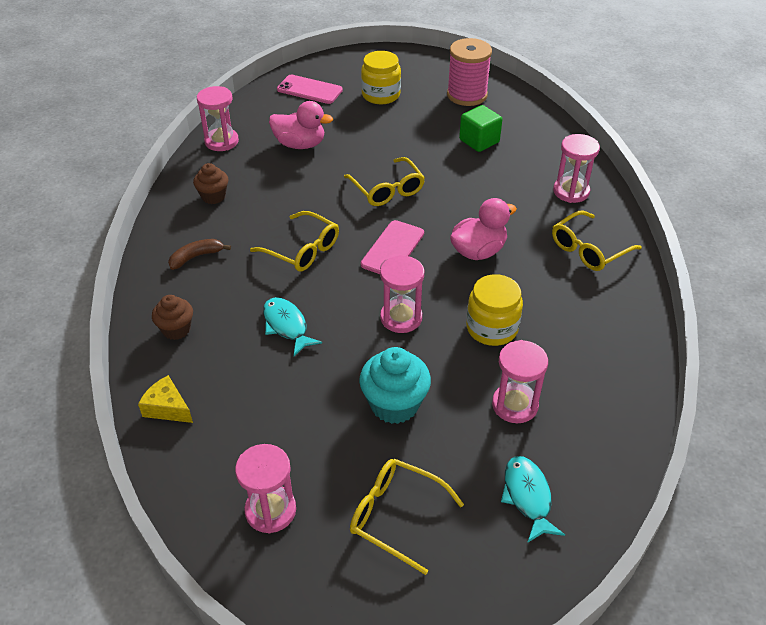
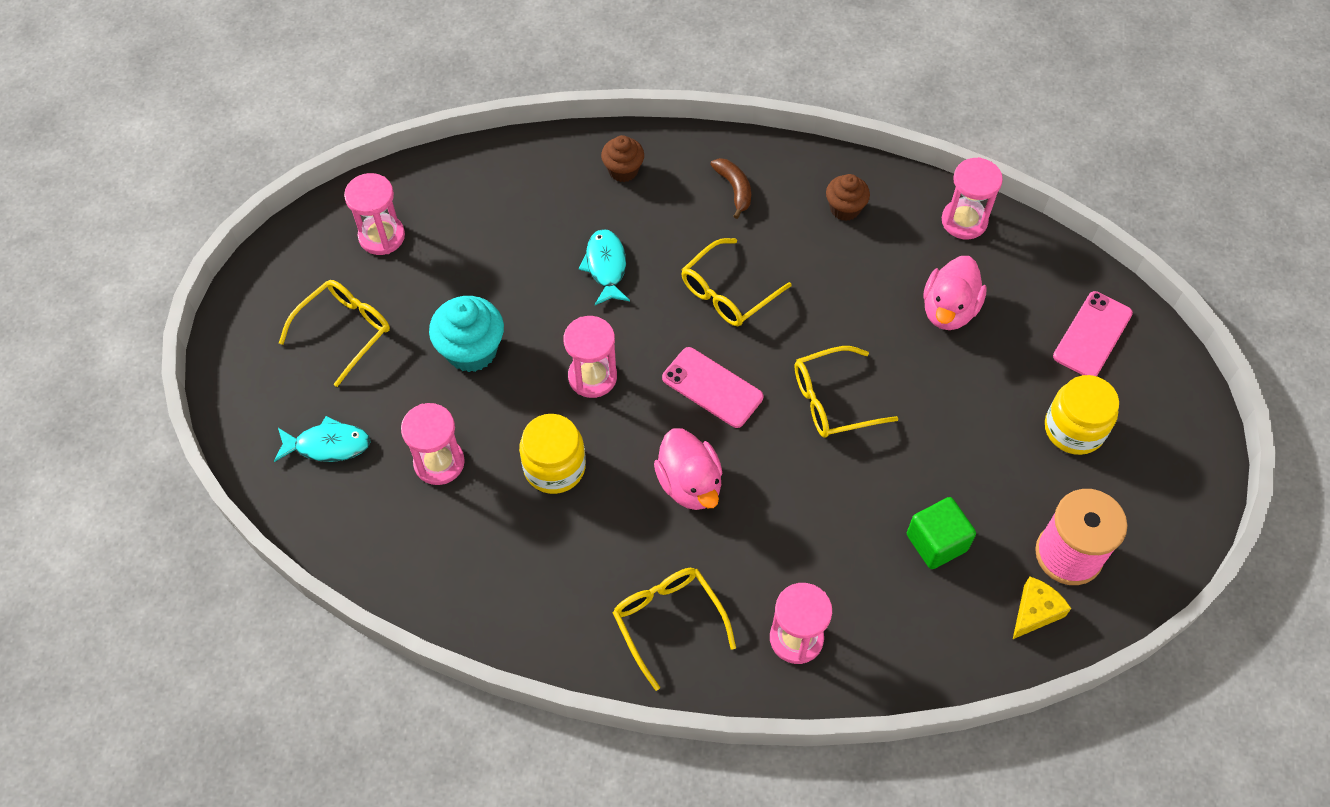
camera: 100 degrees right, 15 degrees up
yellow cheese [138,375,193,423] -> yellow cheese moved to [1013,577,1071,639]
turquoise fish [263,297,322,356] -> turquoise fish turned 75 degrees counterclockwise [579,229,630,305]

